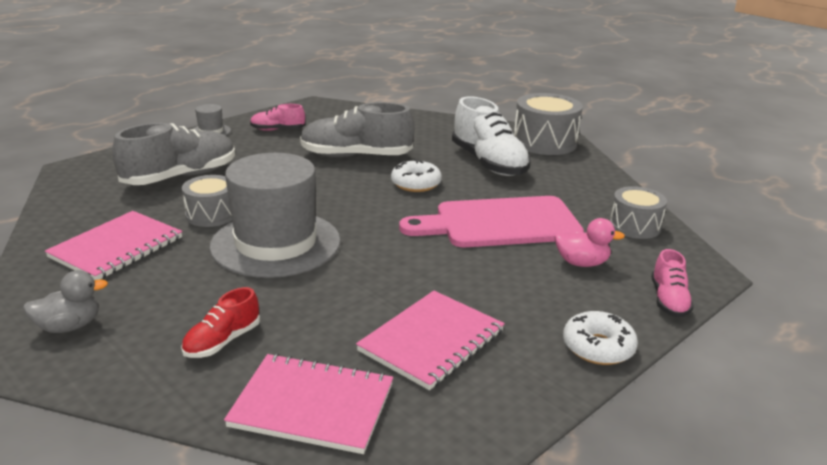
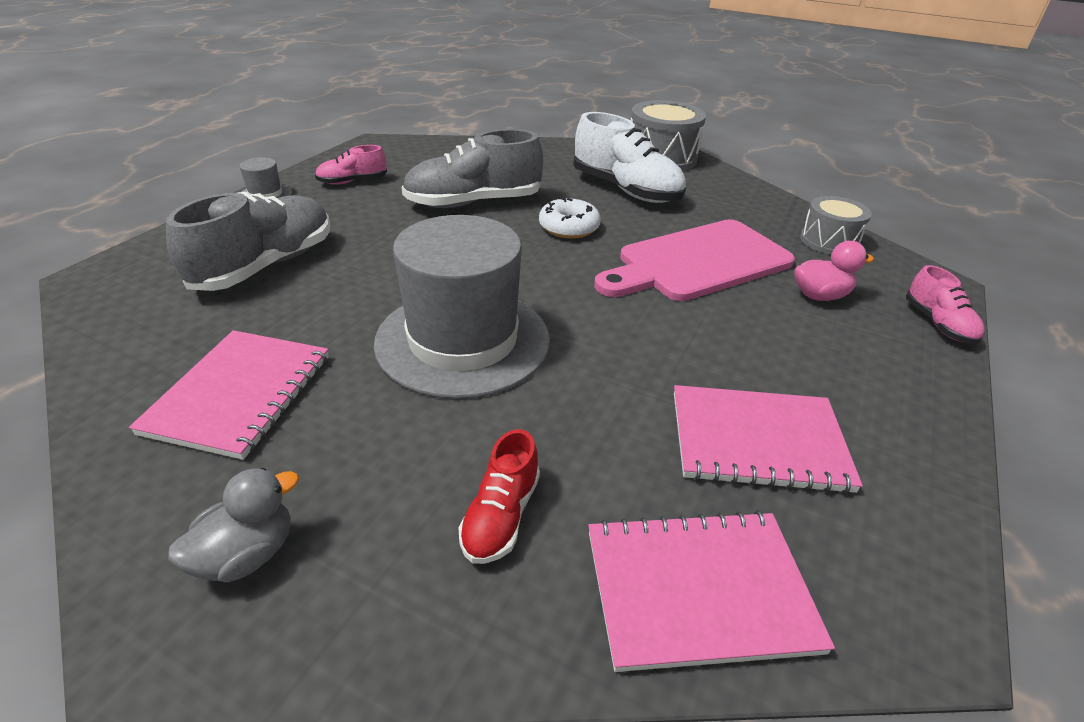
camera: 20 degrees left, 10 degrees up
grey drum [182,175,232,227] -> none
pink notebook [356,291,505,390] -> pink notebook turned 75 degrees clockwise [674,385,863,494]
white donut [563,311,638,365] -> none

